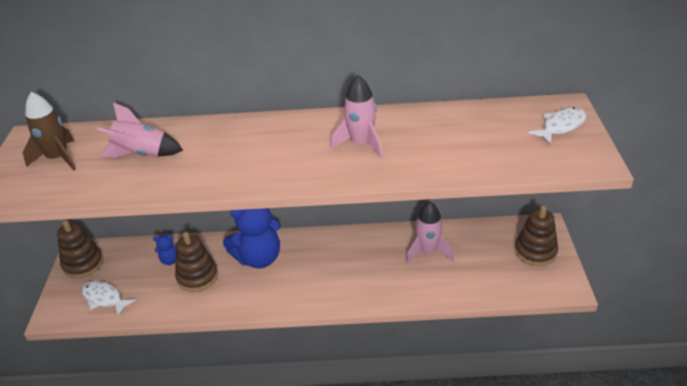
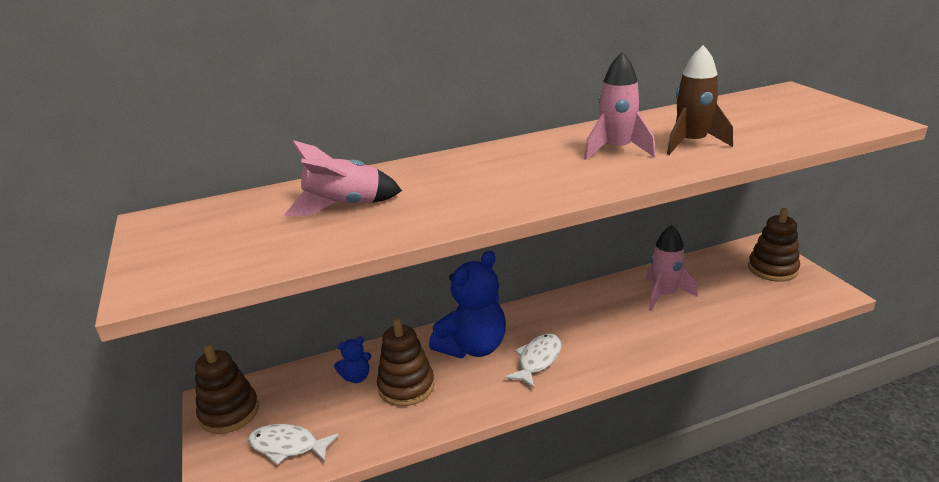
camera: 20 degrees left, 10 degrees down
brown rocket [23,92,76,170] -> brown rocket moved to [667,45,733,155]
white fish [528,107,587,145] -> white fish moved to [505,333,561,388]

